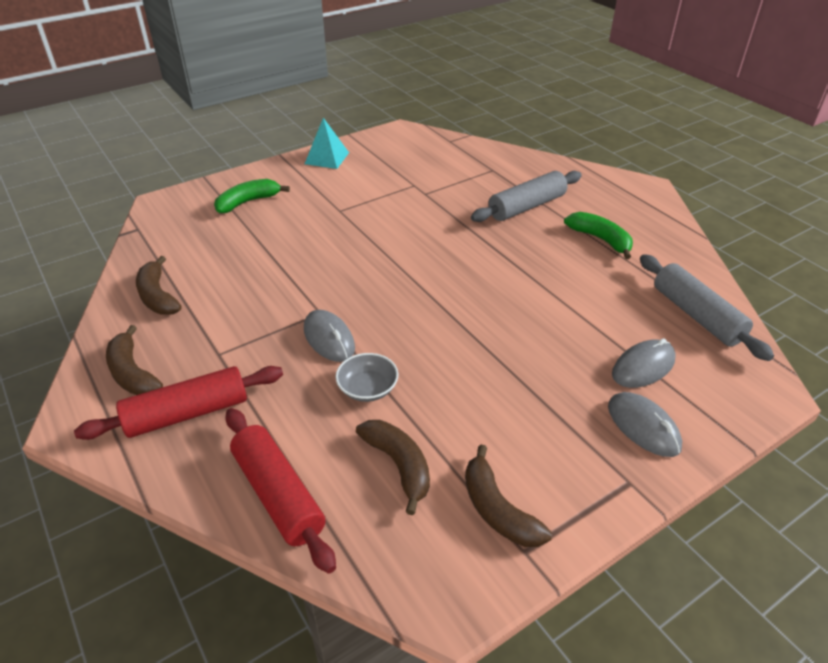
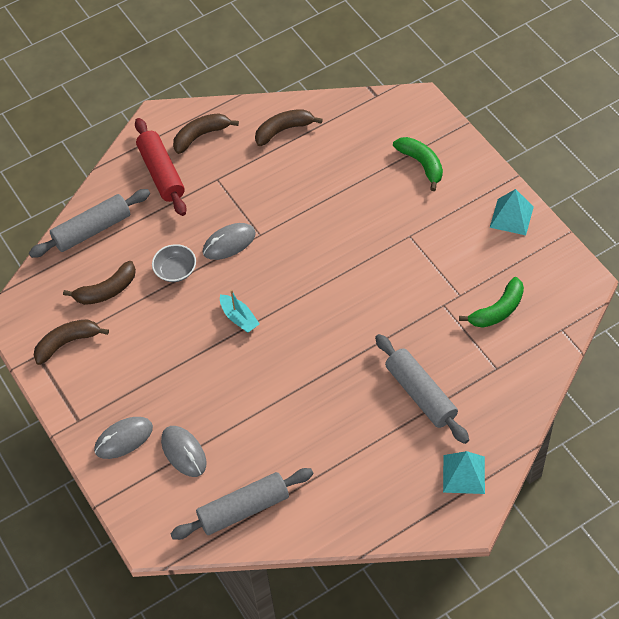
camera: 95 degrees right, 15 degrees up
red rolling pin [225,408,336,574] -> grey rolling pin [29,189,150,258]
green banana [564,212,633,259] -> green banana moved to [459,277,524,328]
none -> turquoise boat [220,290,259,333]
none -> turquoise pyramid [443,451,485,494]

